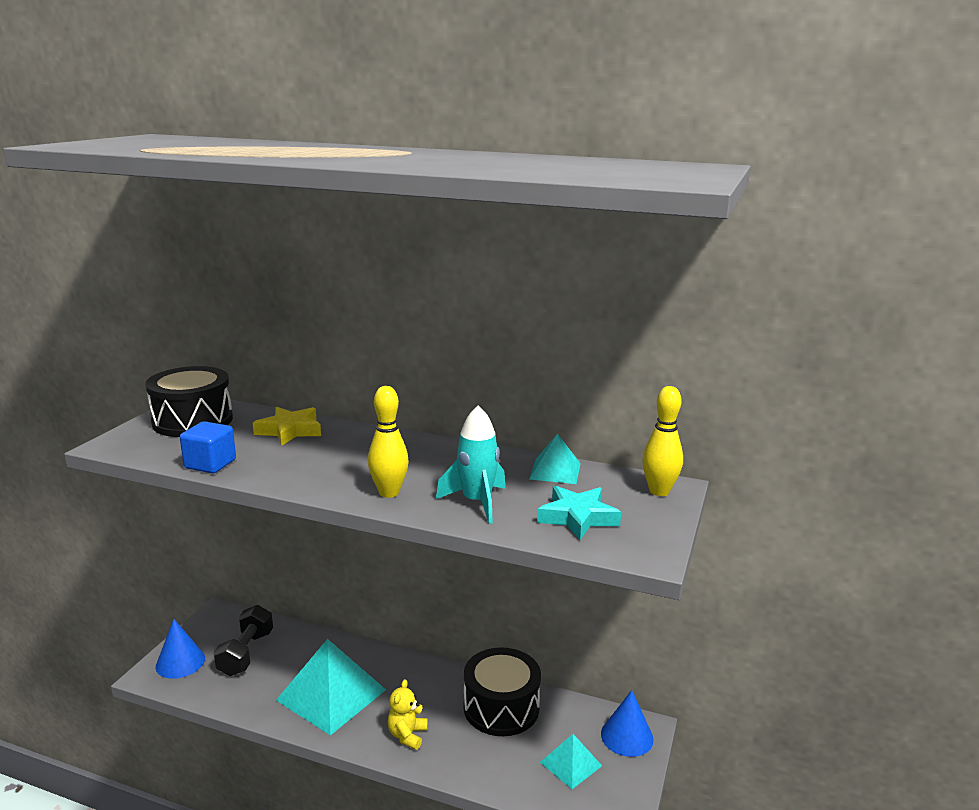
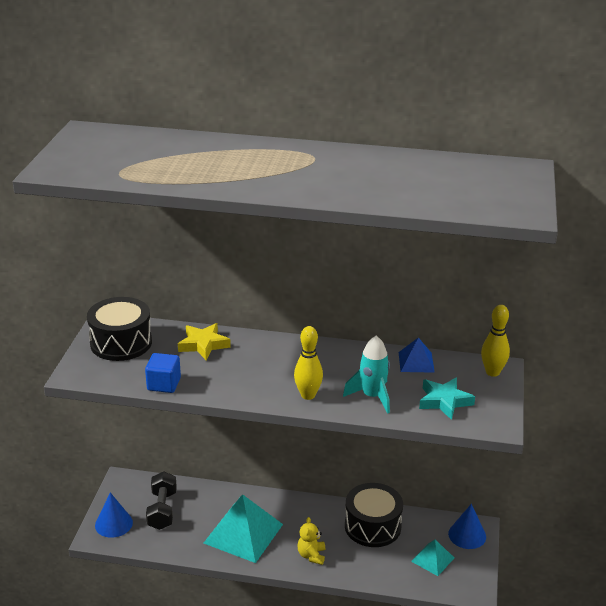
camera: 10 degrees left, 10 degrees up
turquoise pyramid [529,434,581,484] -> blue pyramid [399,337,435,373]

